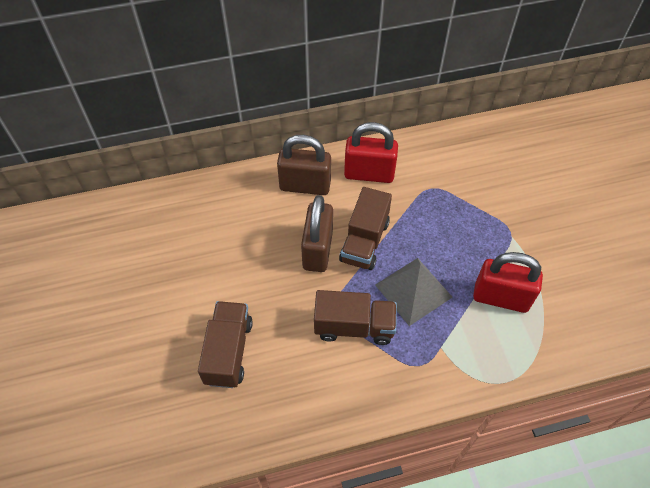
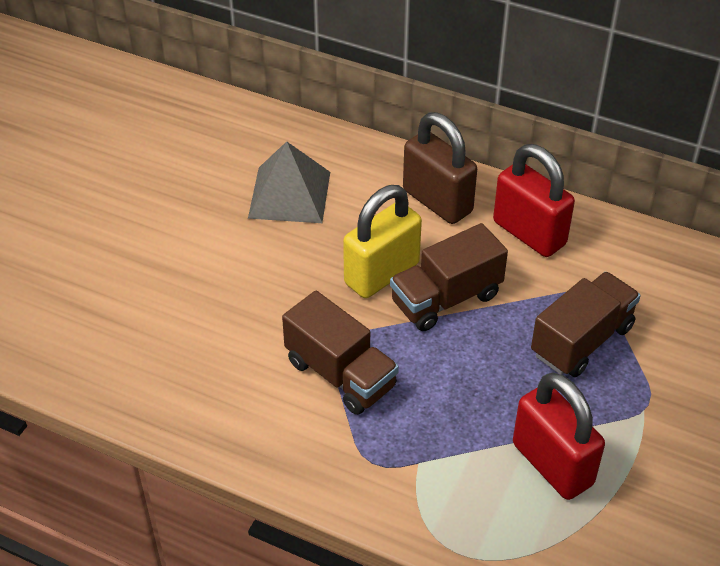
camera: 40 degrees right, 10 degrees down
brown truck [198,301,253,388] -> brown truck moved to [531,272,641,377]
brown padlock [301,195,333,272] -> yellow padlock [343,185,422,298]
grey pyramid [375,258,453,326] -> grey pyramid moved to [248,141,330,223]

